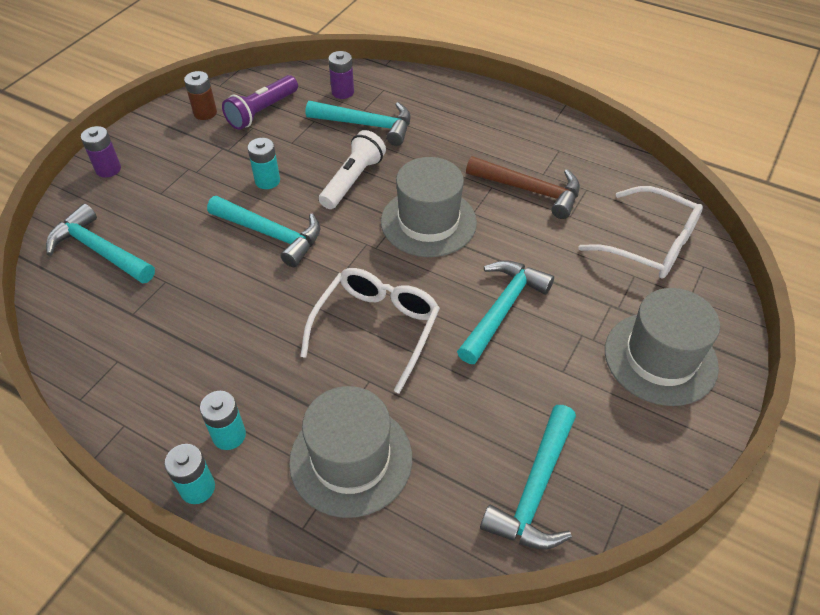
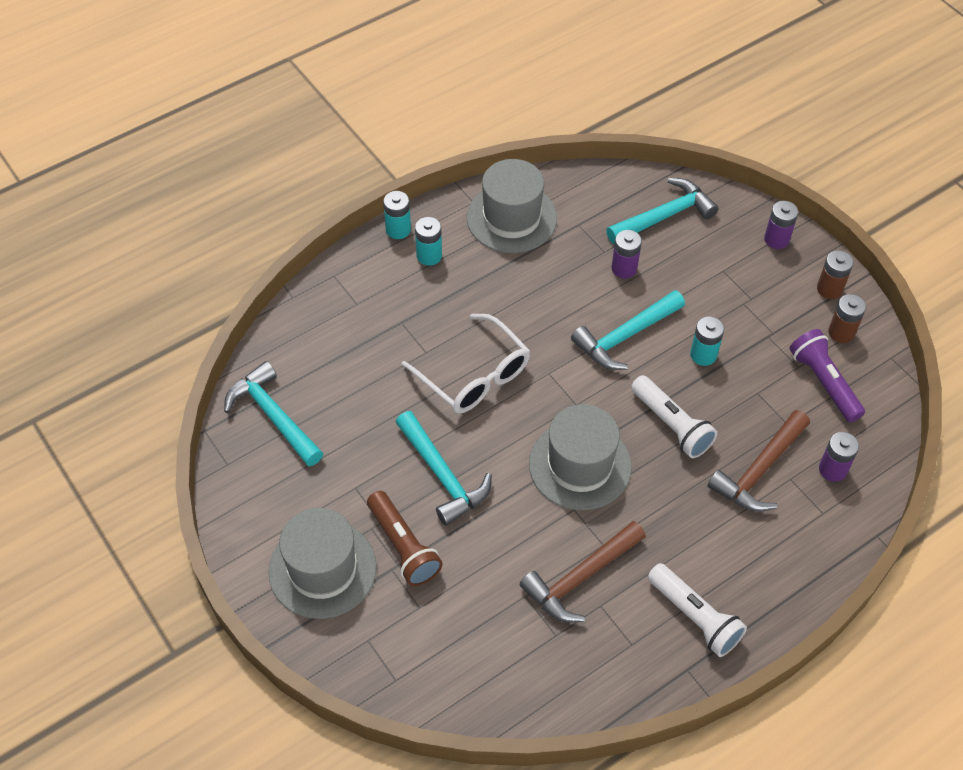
camera: 115 degrees right, 5 degrees up
grey hat [289,386,412,518] -> grey hat moved to [467,159,557,253]
turquoise hammer [306,101,411,146] -> brown hammer [708,410,810,512]
white glasses [578,186,703,279] -> none
none -> brown flashlight [367,491,443,586]
none -> purple battery [612,230,642,279]
none -> white flashlight [648,563,747,657]
none -> brown battery [817,250,853,299]

